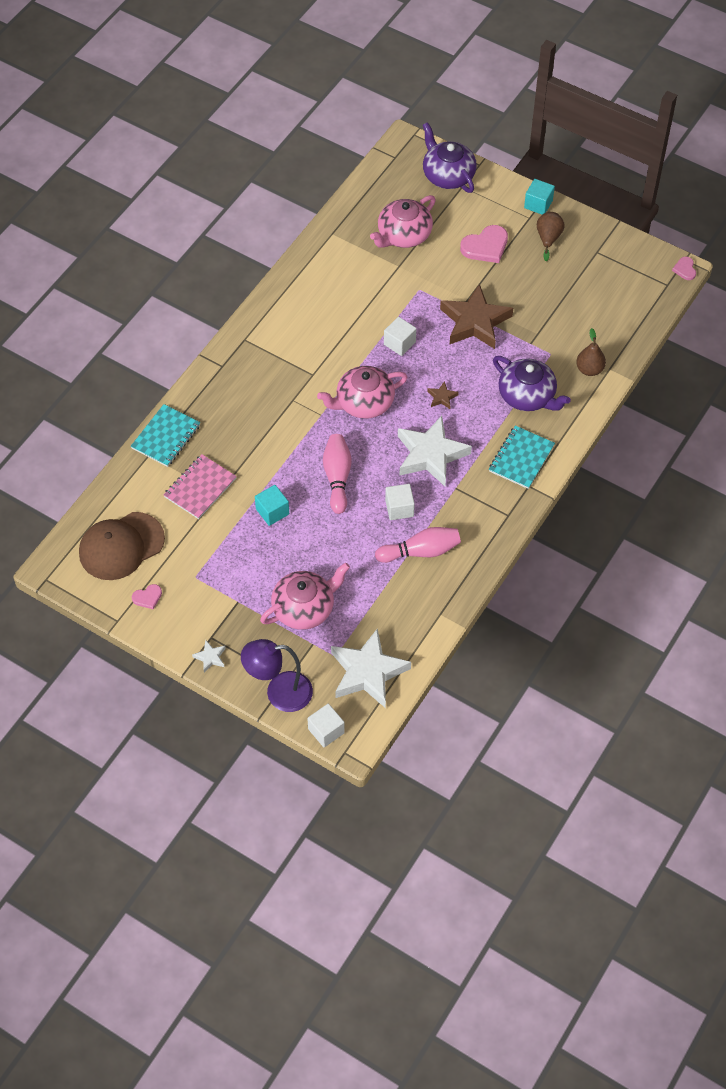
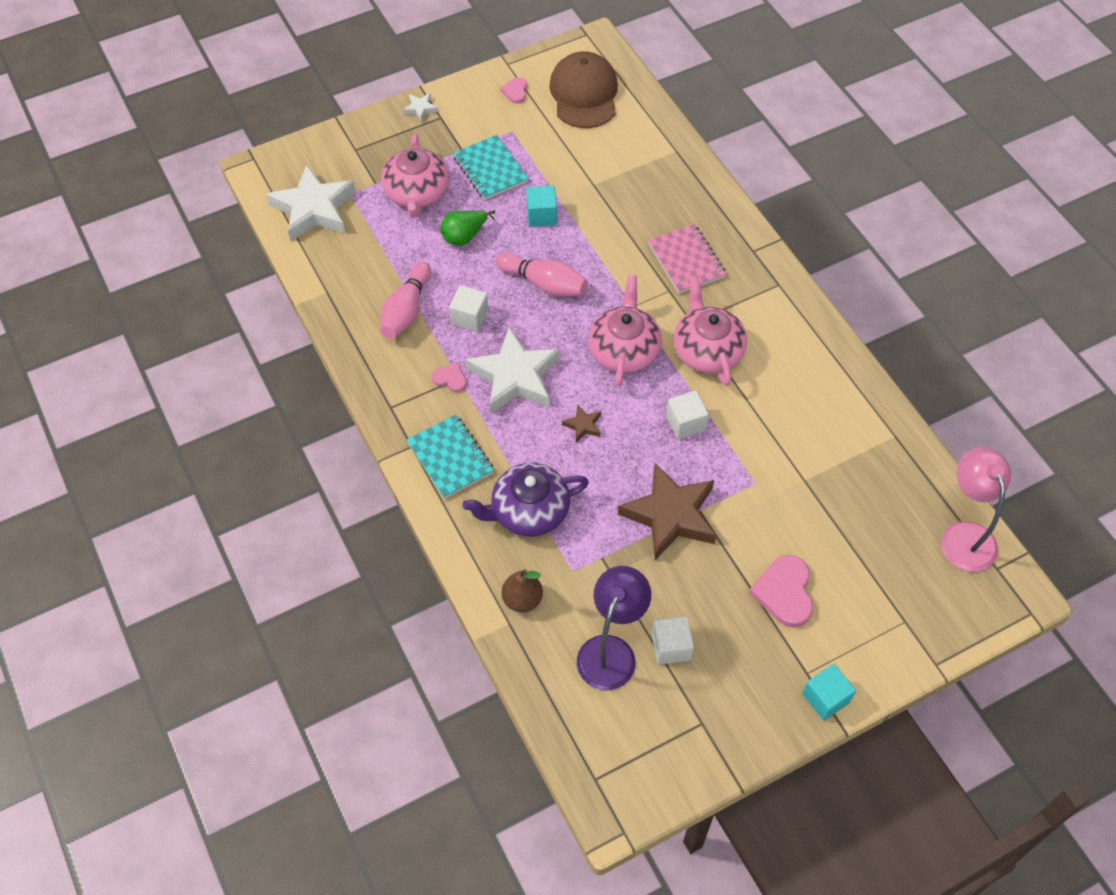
camera: 120 degrees right, 0 degrees up
turquoise notebook [131,404,200,467] -> turquoise notebook moved to [453,135,529,200]
pink notebook [164,454,237,519] -> pink notebook moved to [648,224,726,294]
purple lamp [241,639,313,712] -> purple lamp moved to [577,566,651,690]
white cube [307,704,345,747] -> white cube moved to [652,616,694,664]
pink teapot [370,195,436,248] -> pink teapot moved to [674,276,747,386]
purple teapot [423,122,477,193] -> none
brown pear [537,212,565,261] -> none
pink heart [672,257,696,280] -> pink heart moved to [431,363,467,392]
none -> green pear [440,210,496,246]
none -> pink lamp [941,447,1011,572]

